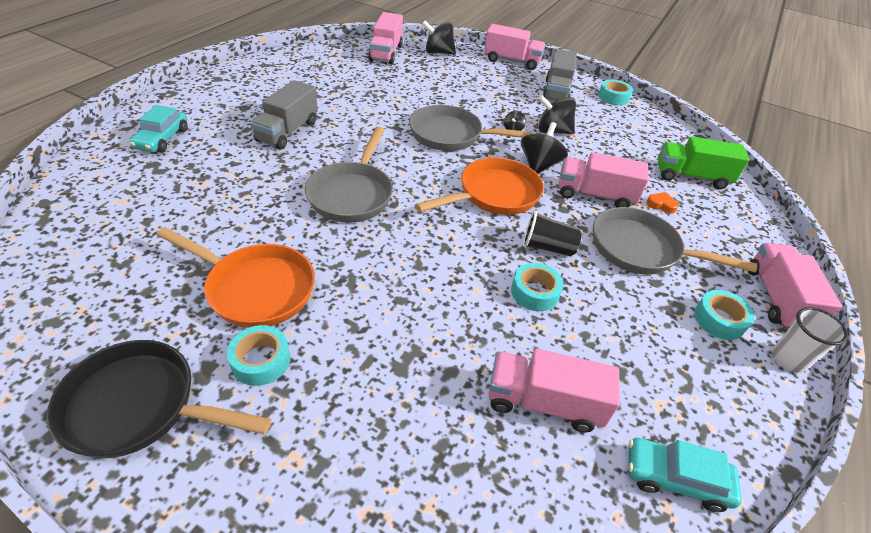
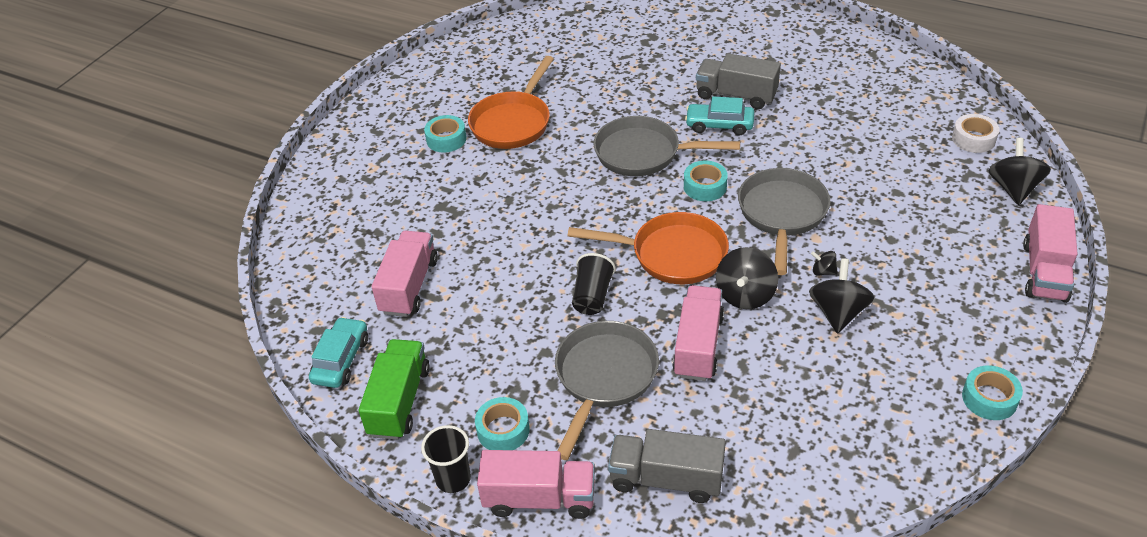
camera: 95 degrees right, 0 degrees up
black pan [47,340,272,458] -> none
turquoise car [129,105,188,152] -> turquoise car moved to [685,96,755,135]
pink truck [368,12,403,64] -> white tape [952,114,999,153]
orange pan [415,158,544,215] -> orange pan turned 45 degrees counterclockwise [568,212,729,284]
turquoise tape [511,263,564,311] -> turquoise tape moved to [684,161,728,201]
black spinning top [521,122,568,174] -> black spinning top turned 90 degrees clockwise [716,247,778,309]
grey truck [543,49,577,102] -> grey truck moved to [608,429,726,503]
orange heart [646,192,679,214] -> none
green truck [658,136,749,189] -> green truck moved to [359,339,430,440]
white cup [772,307,848,373] -> black cup [421,425,471,493]

